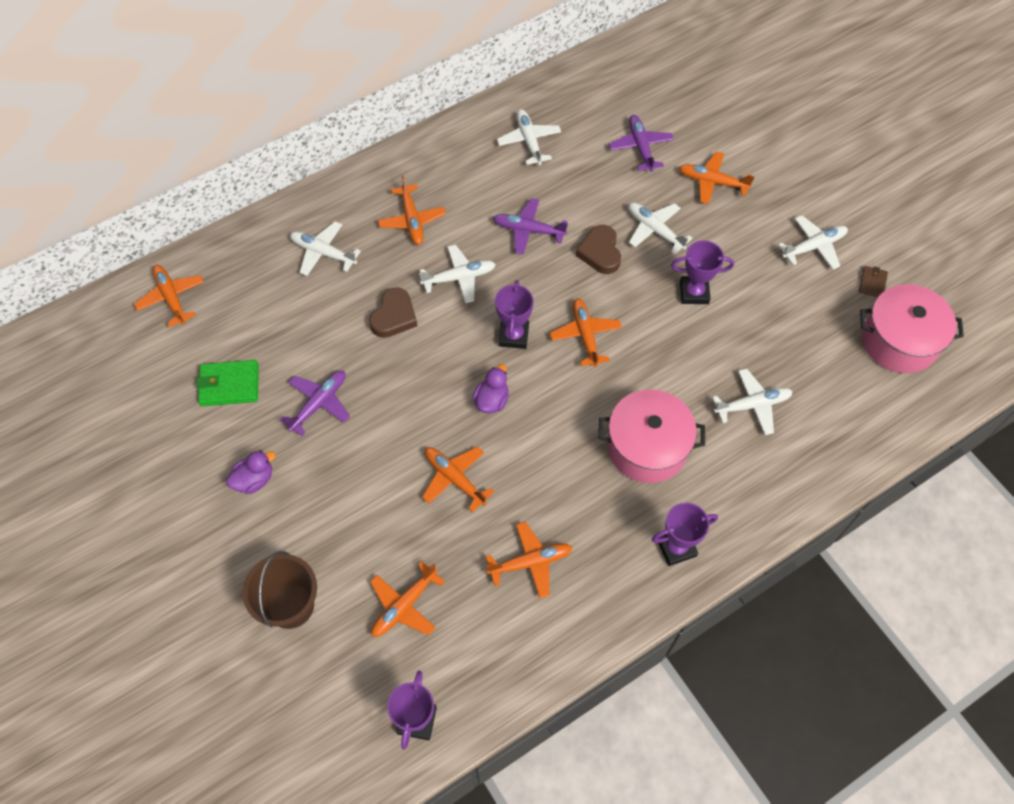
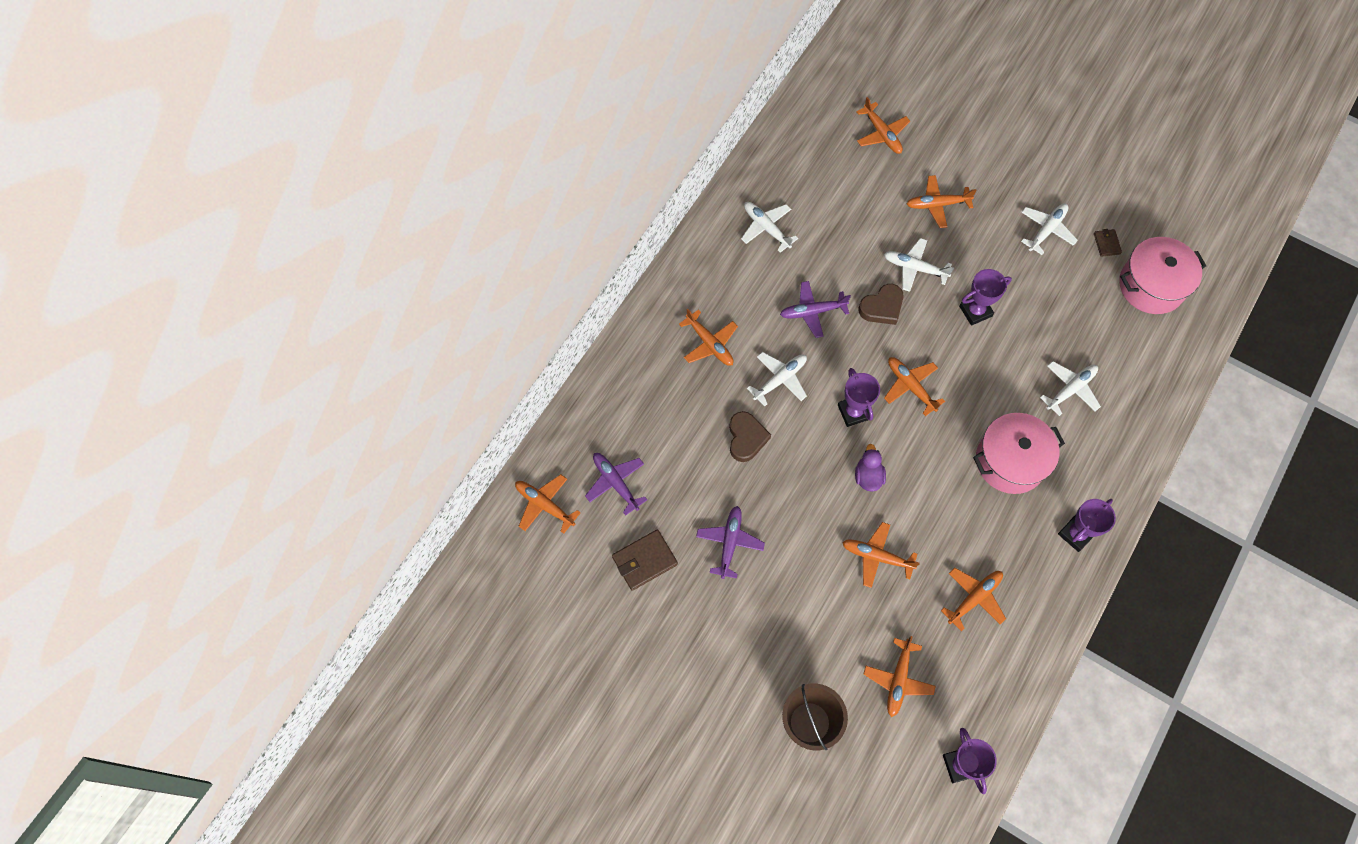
camera: 25 degrees left, 5 degrees up
green wallet [196,360,259,406] -> brown wallet [612,529,678,591]
purple duck [226,450,276,494] -> none
white plane [290,221,361,276] -> none
brown heart [576,225,621,274] -> brown heart turned 90 degrees counterclockwise [858,284,904,325]
purple plane [609,115,674,172] -> purple plane moved to [585,453,647,516]
none -> orange plane [856,97,910,154]

